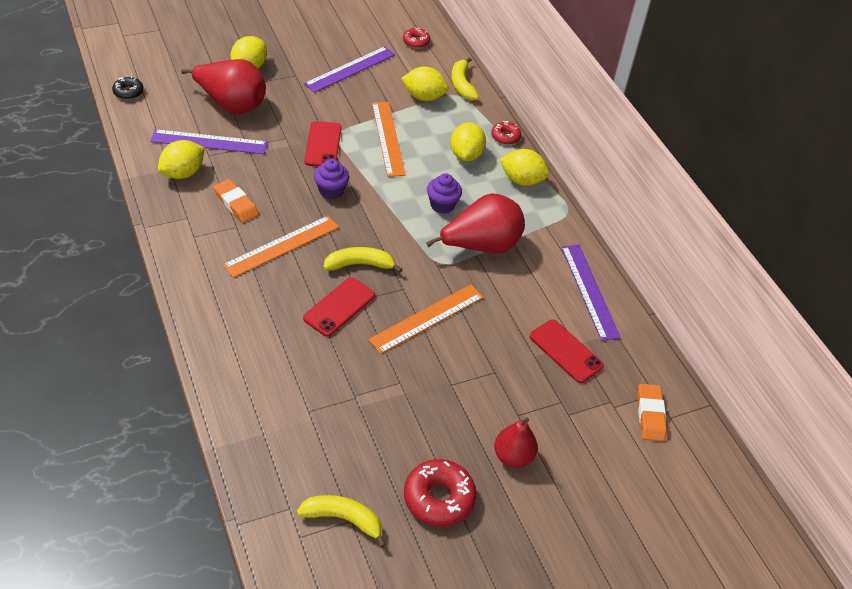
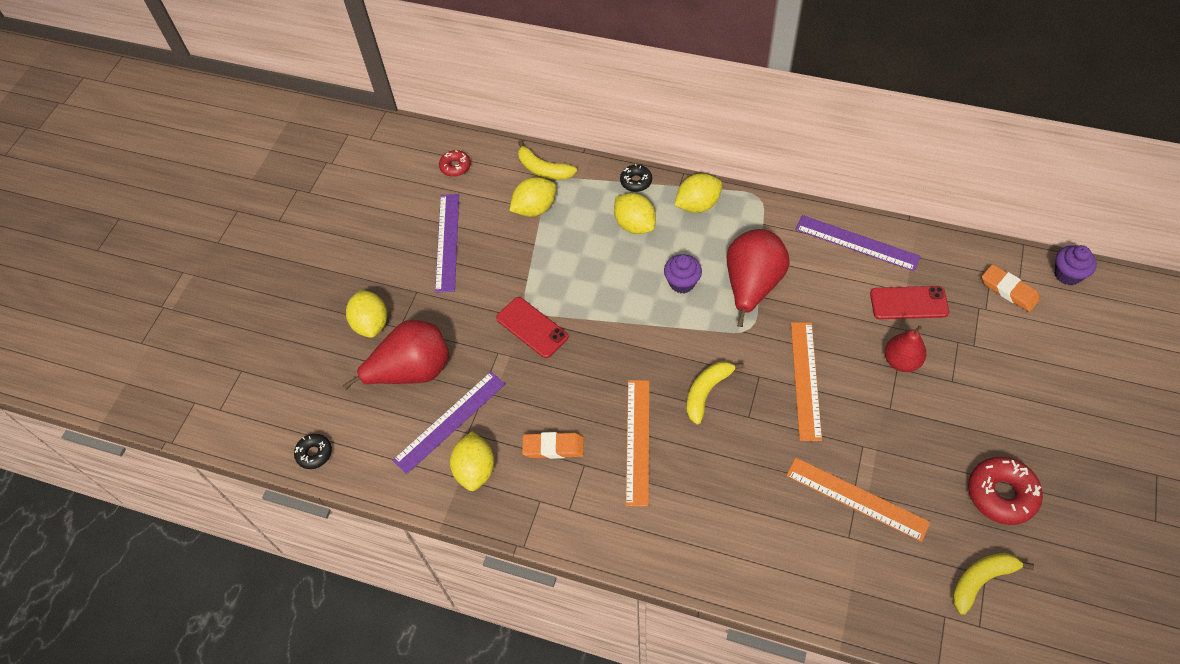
camera: 40 degrees left, 10 degrees up
red phone [303,277,375,337] -> none
purple cupcake [314,159,349,199] -> purple cupcake moved to [1054,245,1097,285]
orange ruler [372,102,406,177] -> orange ruler moved to [787,458,930,542]
red donut [491,121,521,145] -> black donut [620,164,652,192]
red pear [494,417,538,468] -> red pear moved to [885,325,926,372]

